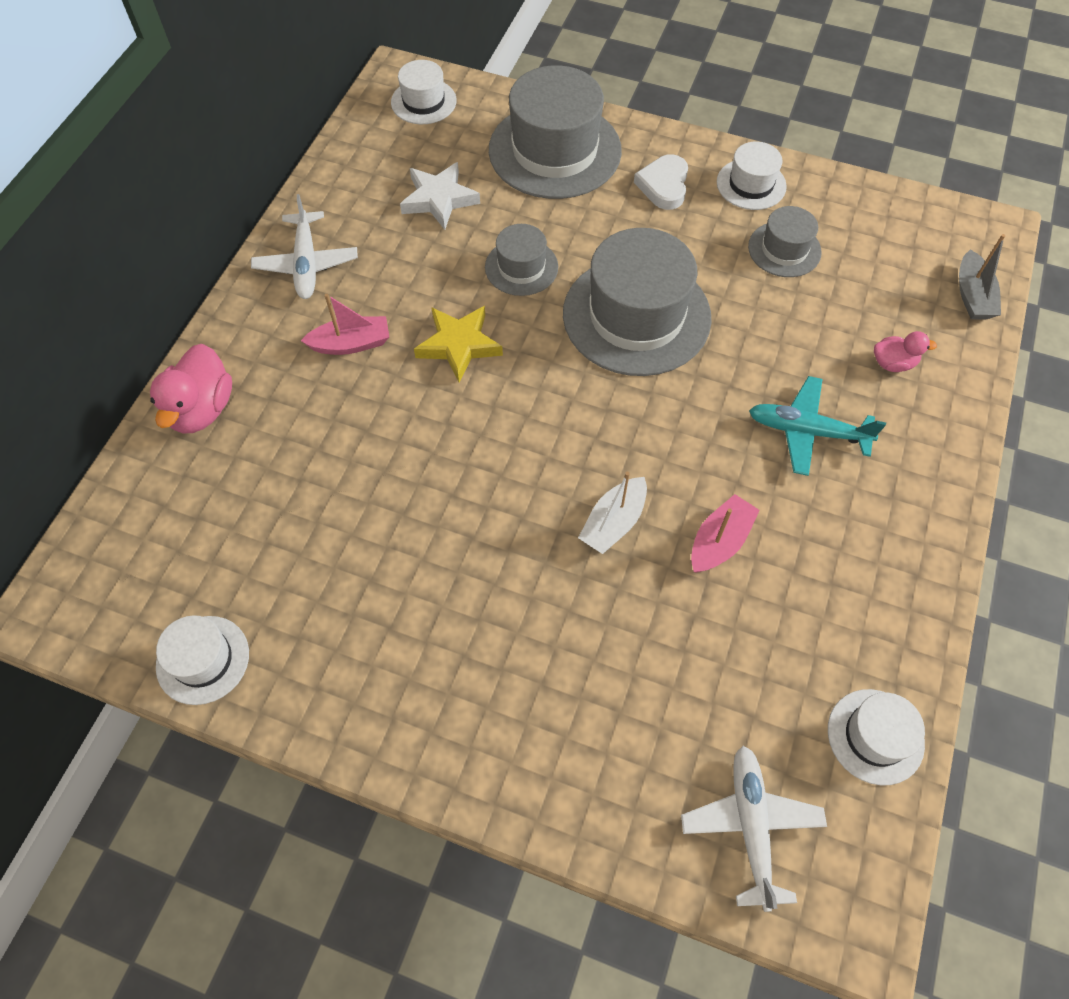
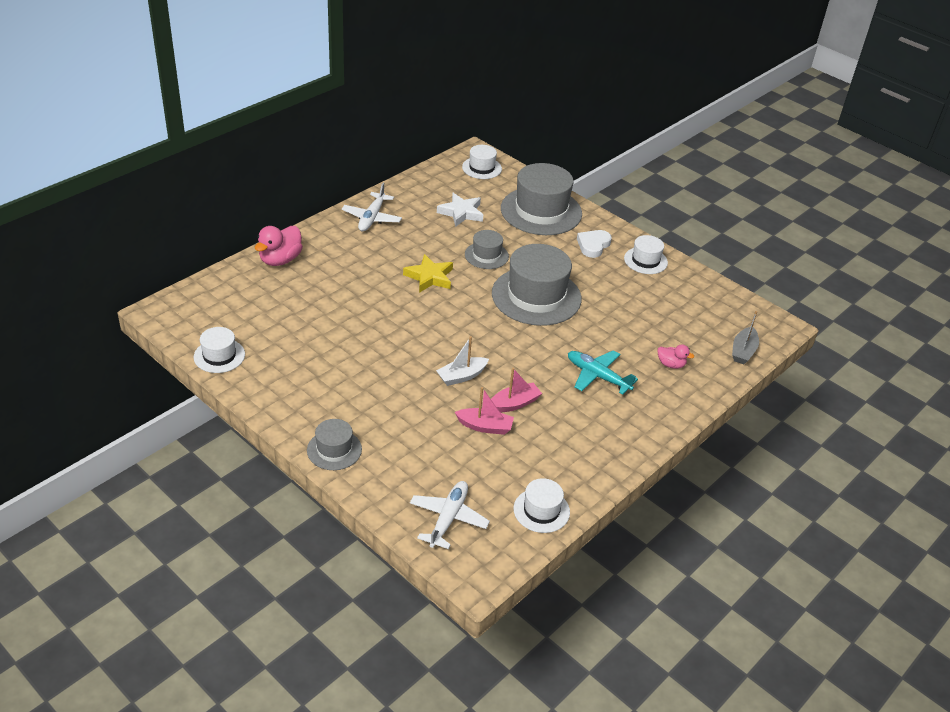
camera: 20 degrees right, 20 degrees down
pink boat [301,294,389,355] -> pink boat moved to [455,387,514,435]
grey hat [748,206,822,277] -> grey hat moved to [307,419,362,470]

